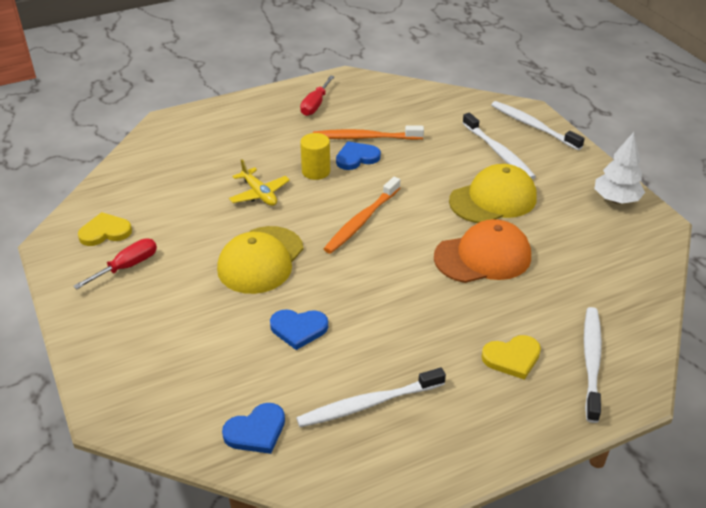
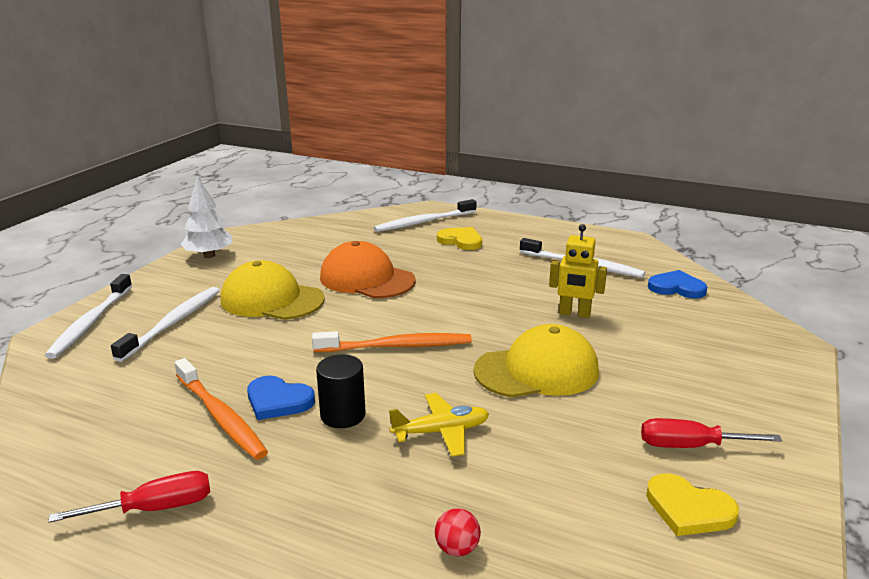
camera: 130 degrees left, 15 degrees down
yellow plane [229,159,290,206] -> yellow plane turned 60 degrees clockwise [389,393,489,457]
blue heart [270,309,328,350] -> yellow robot [549,224,607,318]
yellow cylinder [300,133,330,180] -> black cylinder [316,354,366,428]
none -> red ball [435,508,481,556]

